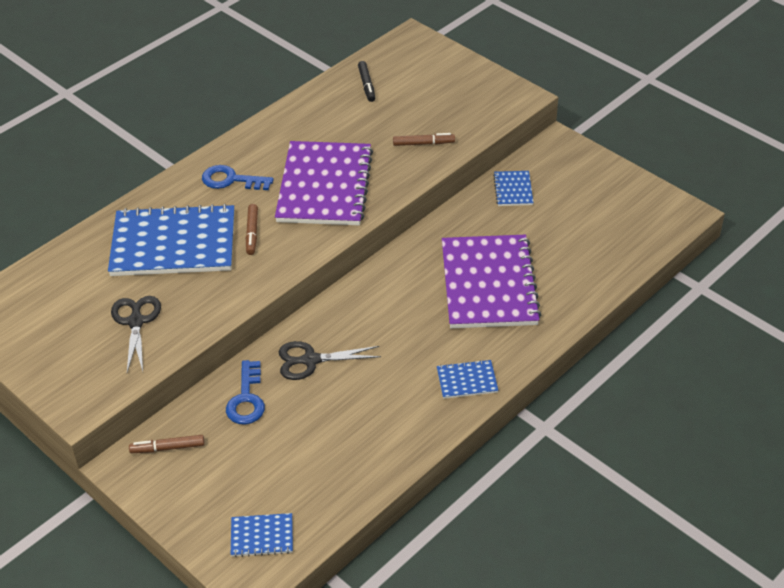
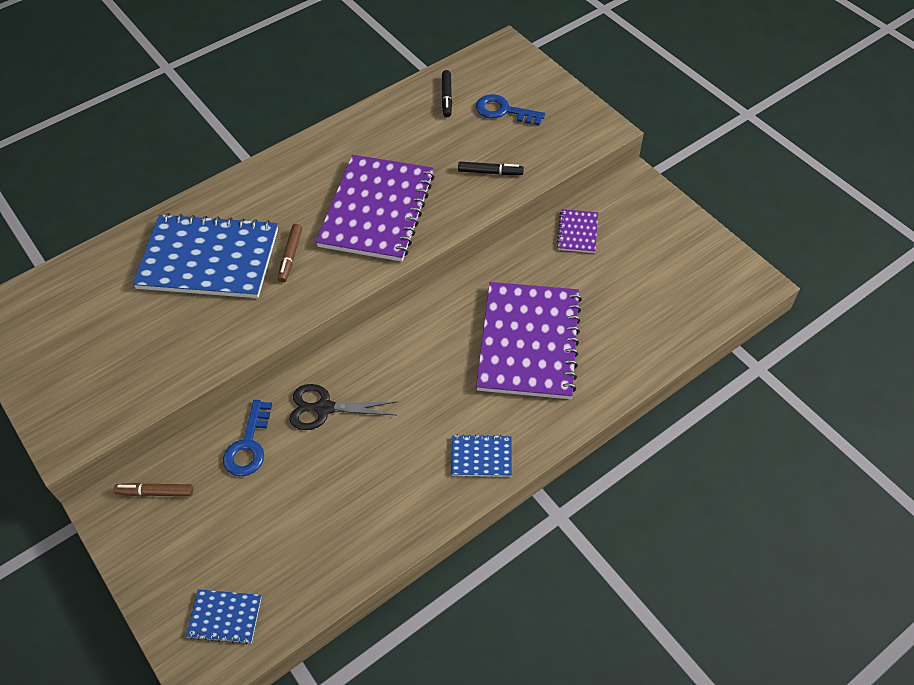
camera: 10 degrees right, 10 degrees up
black scissors [111,296,161,372] -> none
blue key [202,165,274,190] -> blue key moved to [476,94,545,126]
brown marker [393,133,455,146] -> black marker [458,162,524,175]
blue notebook [493,171,534,206] -> purple notebook [557,209,598,253]

